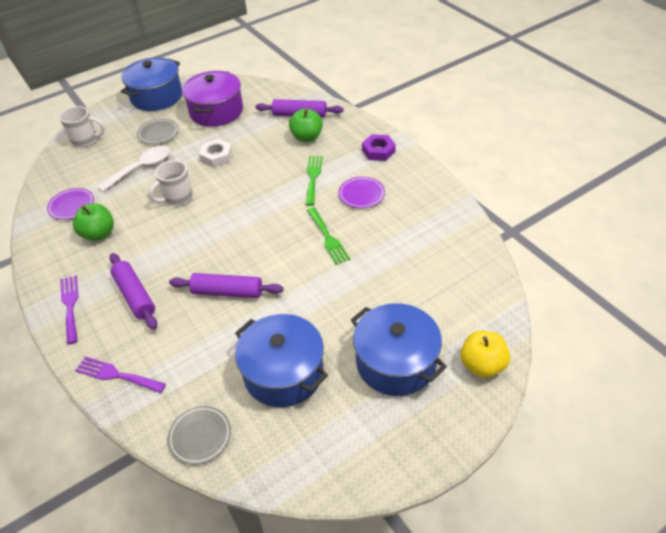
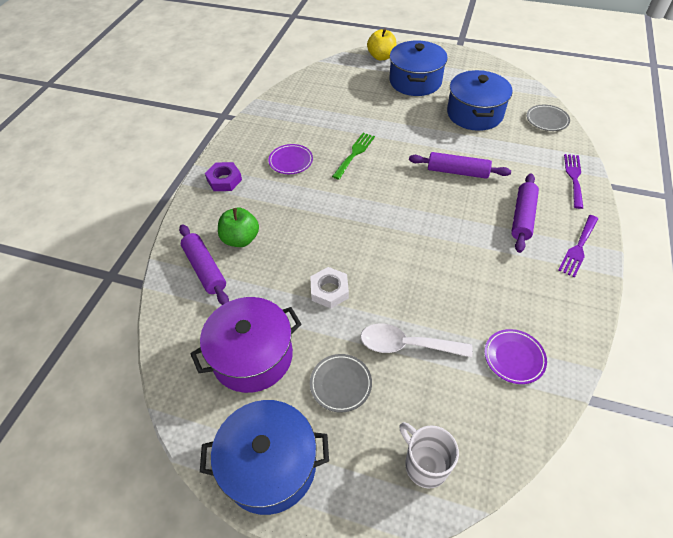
camera: 130 degrees left, 5 degrees up
green apple [73,203,114,241] -> none
purple fork [75,357,166,393] -> purple fork turned 150 degrees counterclockwise [564,154,583,209]
white mug [149,160,193,206] -> none
purple rolling pin [169,273,284,298] -> purple rolling pin turned 45 degrees counterclockwise [409,152,511,179]
green fork [305,156,323,206] -> none

